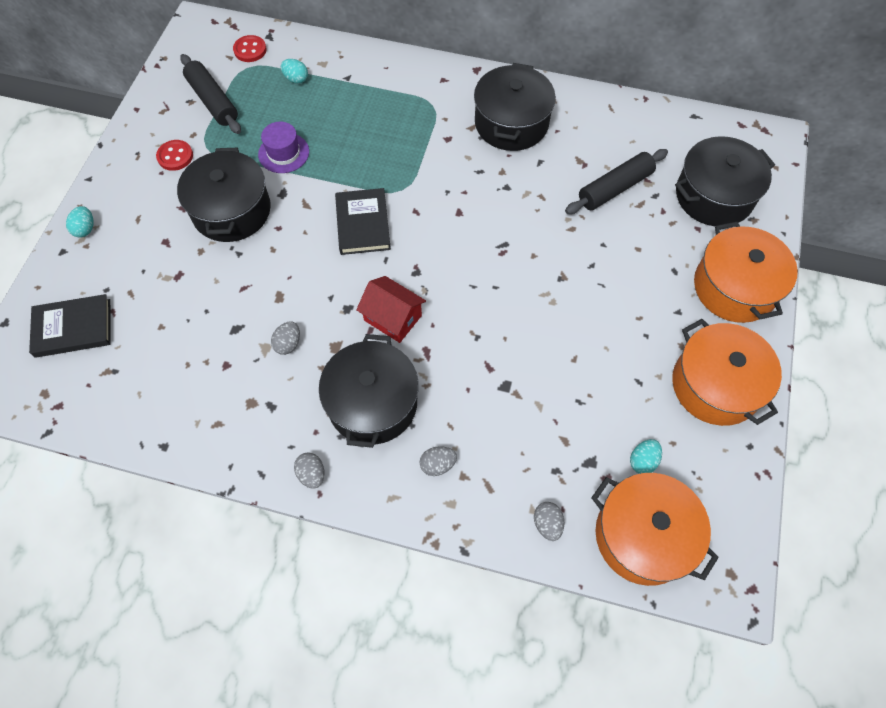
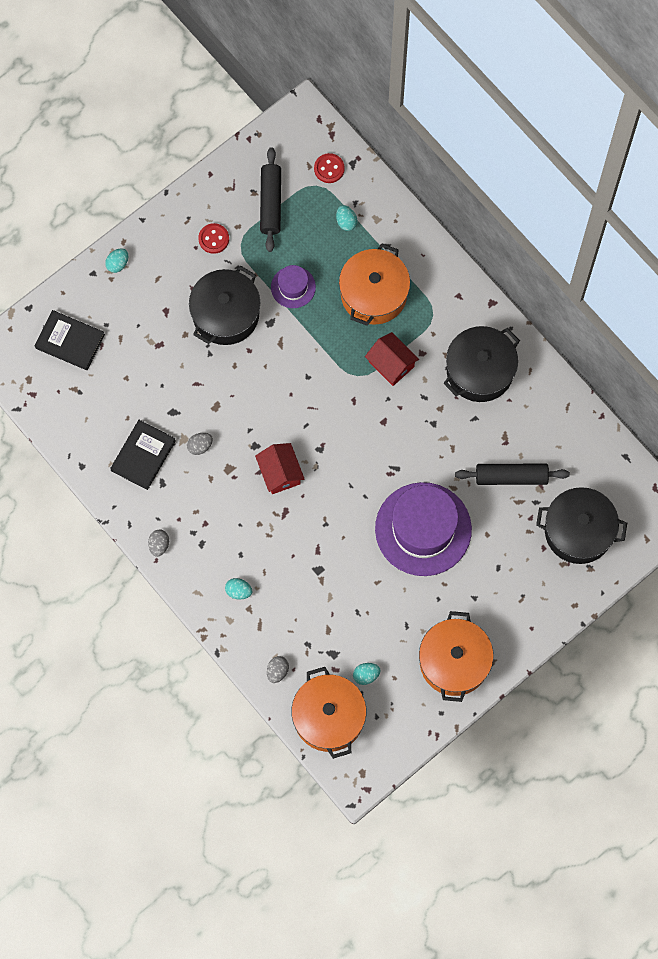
camera: 35 degrees right, 10 degrees up
black pot [319,334,419,448] -> none
black book [335,188,391,255] -> black book moved to [110,420,176,490]
grey egg [420,446,457,476] -> turquoise egg [225,578,253,600]
orange pot [694,222,798,323] -> orange pot moved to [339,243,410,326]
none -> red house [365,332,419,386]
none -> purple hat [375,482,472,576]

